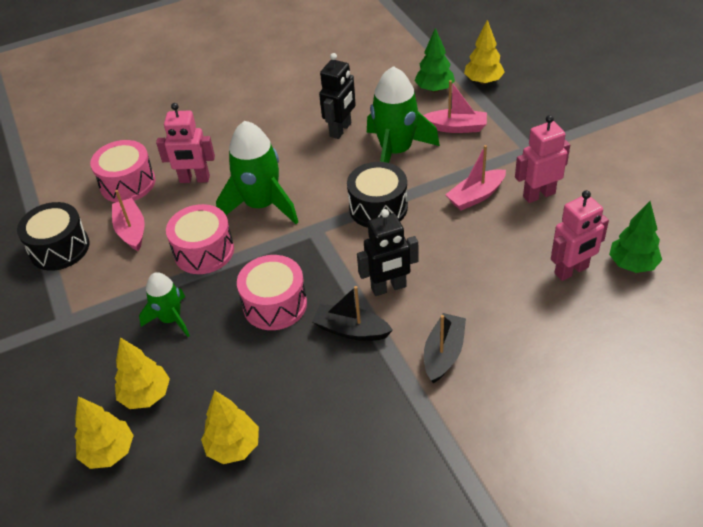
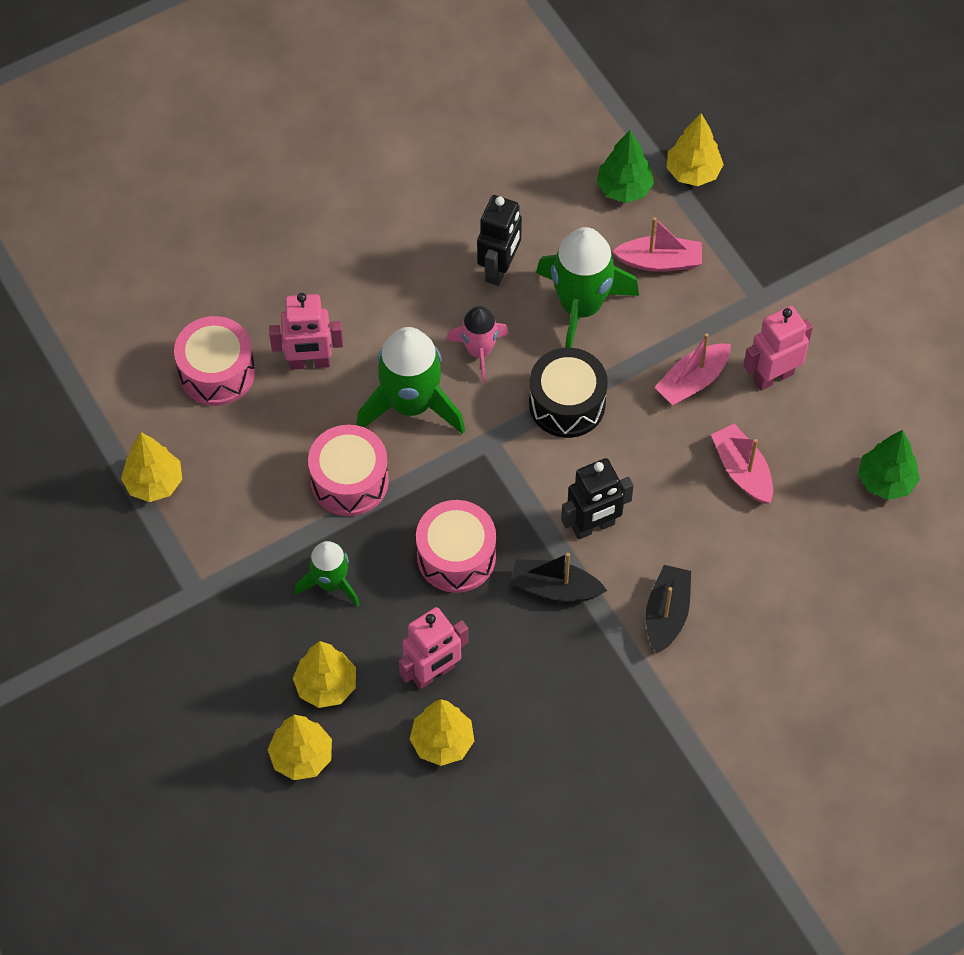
camera: 10 degrees left, 15 degrees up
black drum [17,202,90,271] -> yellow tree [121,432,182,502]
pink boat [112,190,145,251] -> pink boat moved to [711,424,773,504]
pink robot [551,190,609,281] -> pink robot moved to [399,607,468,689]
none -> pink rocket [446,306,509,383]

